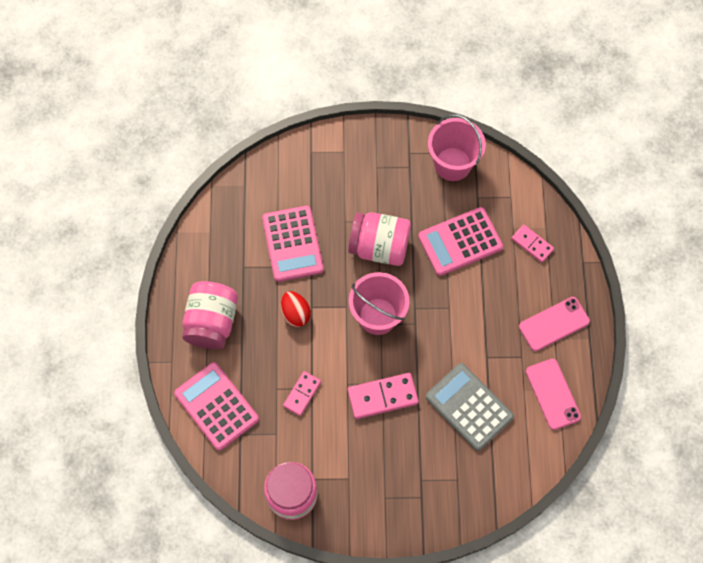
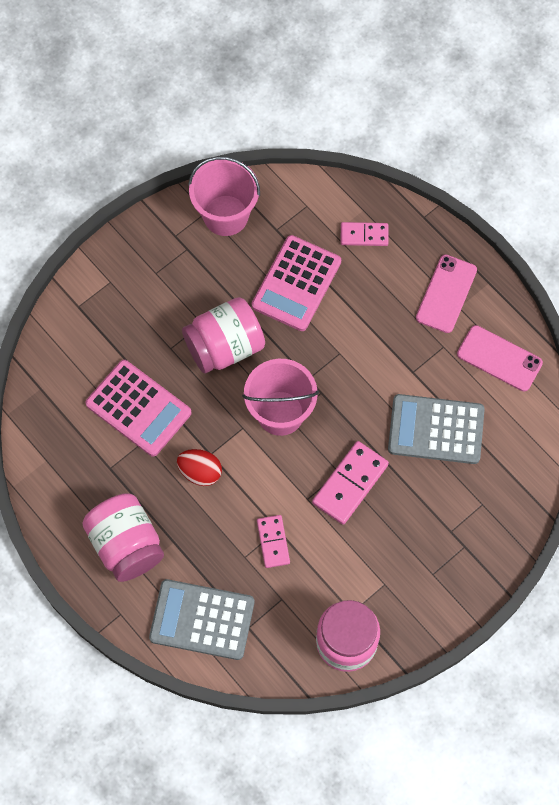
camera: 40 degrees left, 0 degrees up
pink calculator [174,362,259,451] -> grey calculator [149,579,254,660]

